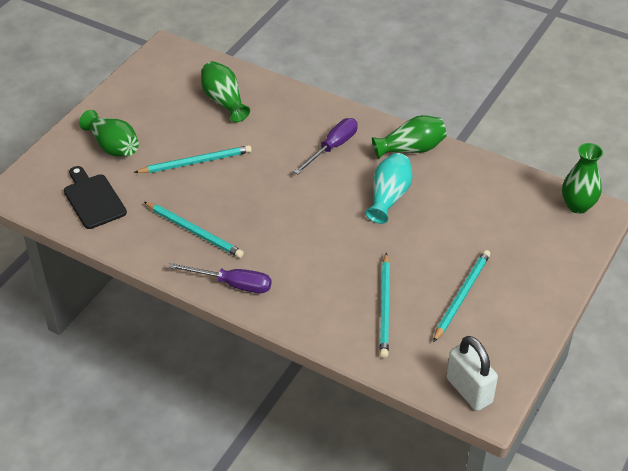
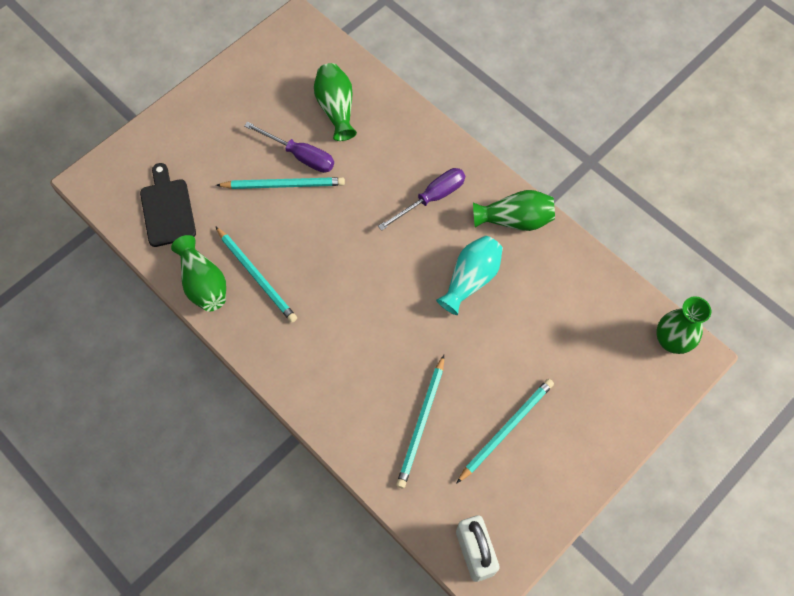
camera: 15 degrees right, 20 degrees up
green vase [79,110,139,157] -> green vase moved to [171,235,226,312]
purple screwdriver [168,263,272,293] -> purple screwdriver moved to [244,122,334,173]

